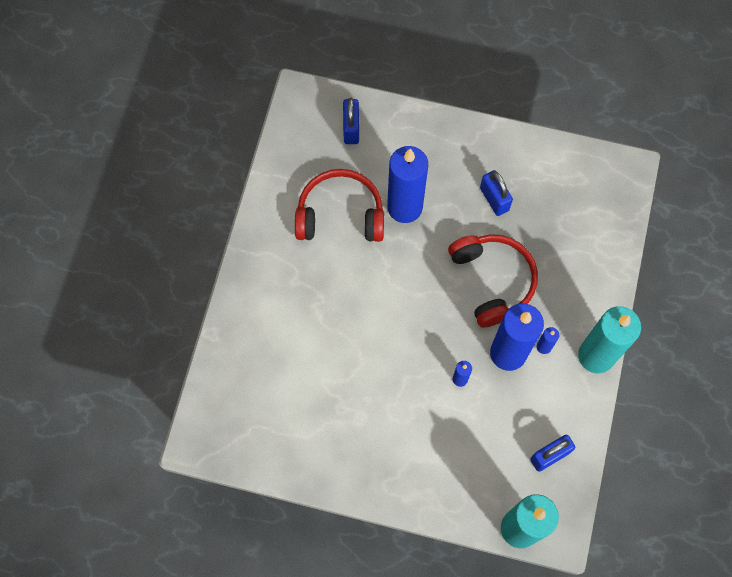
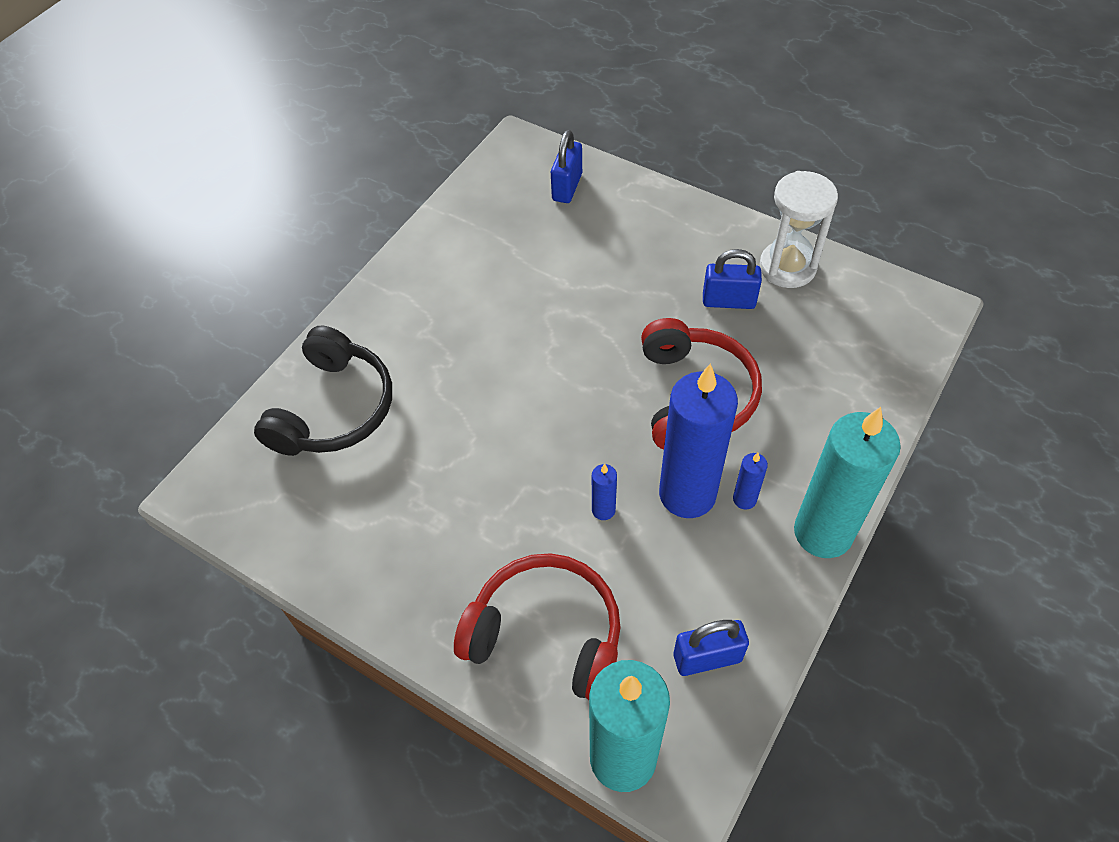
camera: 20 degrees right, 15 degrees down
red headphones [295,169,384,242] -> red headphones moved to [454,553,621,700]
blue candle [387,146,428,223] -> none
blue padlock [480,170,513,216] -> blue padlock turned 75 degrees counterclockwise [703,249,762,309]
none -> black headphones [254,326,392,456]
none -> white hourglass [759,171,838,288]

